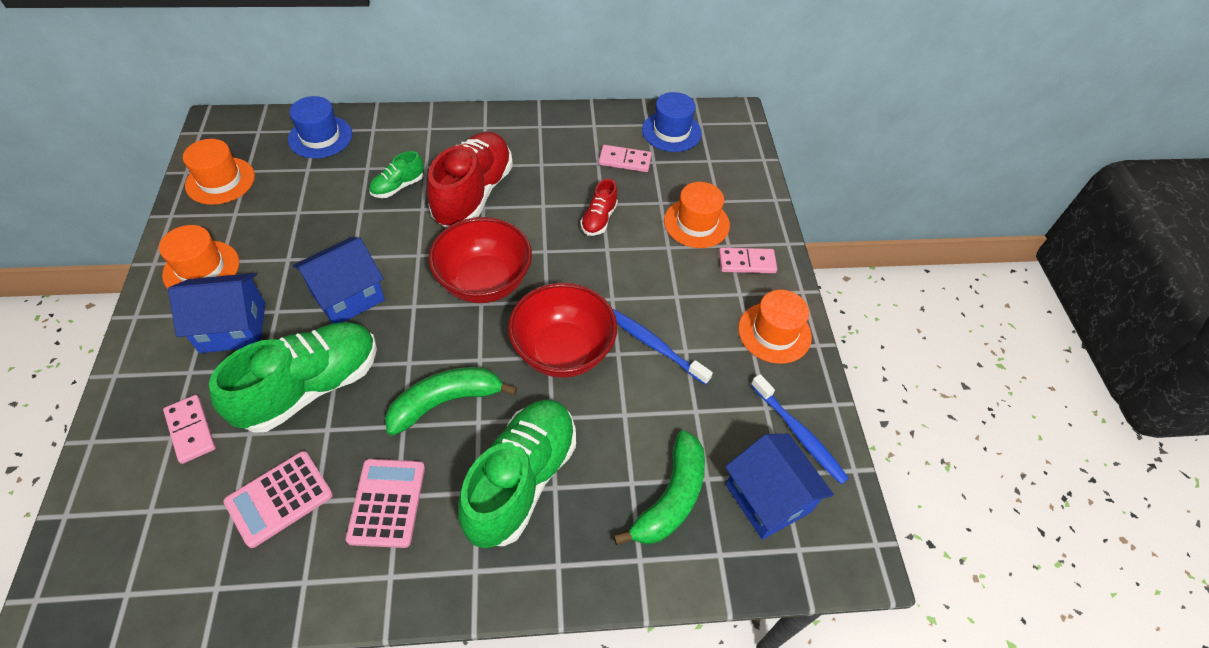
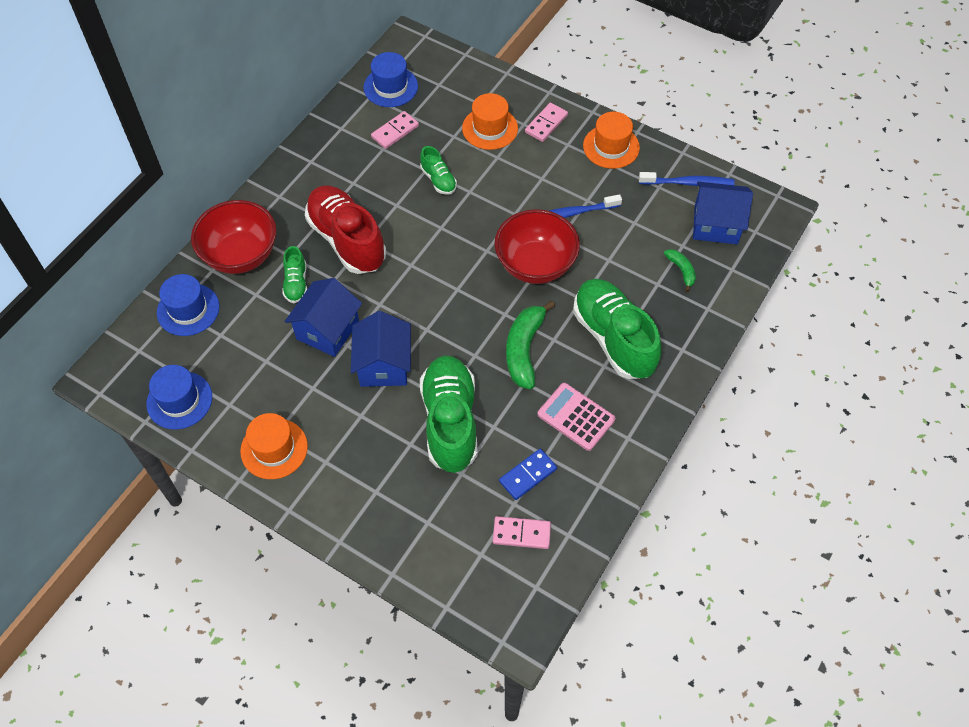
camera: 50 degrees left, 5 degrees up
pink domino [163,395,216,464] -> pink domino moved to [493,516,551,549]
blue house [168,273,265,353] -> blue house moved to [285,278,362,357]
orange hat [183,139,255,205] -> blue hat [146,365,212,430]
pink calculator [223,451,333,548] -> blue domino [499,449,557,500]
red bowl [428,217,532,303] -> red bowl moved to [191,200,277,274]
red shoe [580,179,618,236] -> green shoe [420,146,457,195]
green banana [613,430,705,545] -> green banana [664,249,696,292], size x0.53

